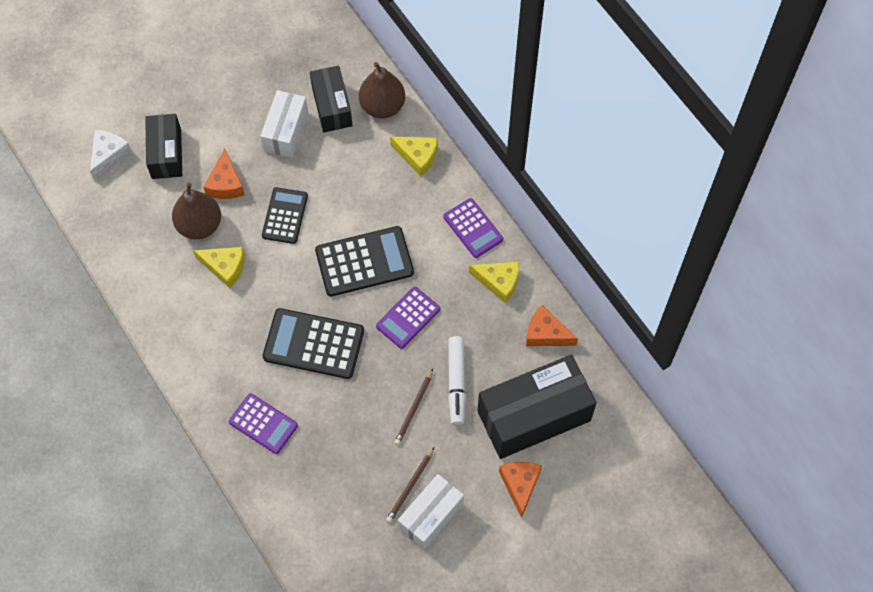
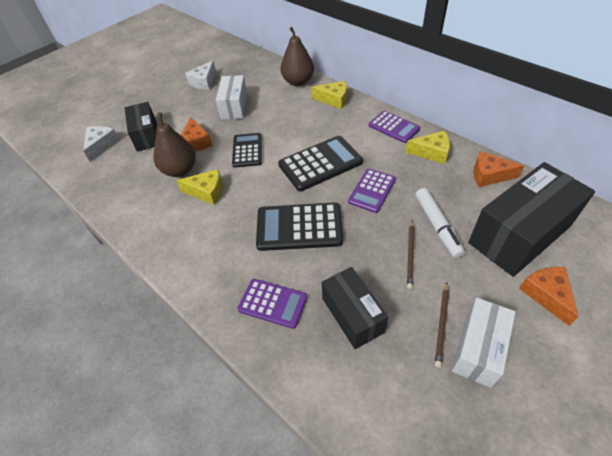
camera: 10 degrees left, 15 degrees down
black box [310,66,352,132] -> black box moved to [322,267,388,349]
none -> white cheese [185,61,216,90]

